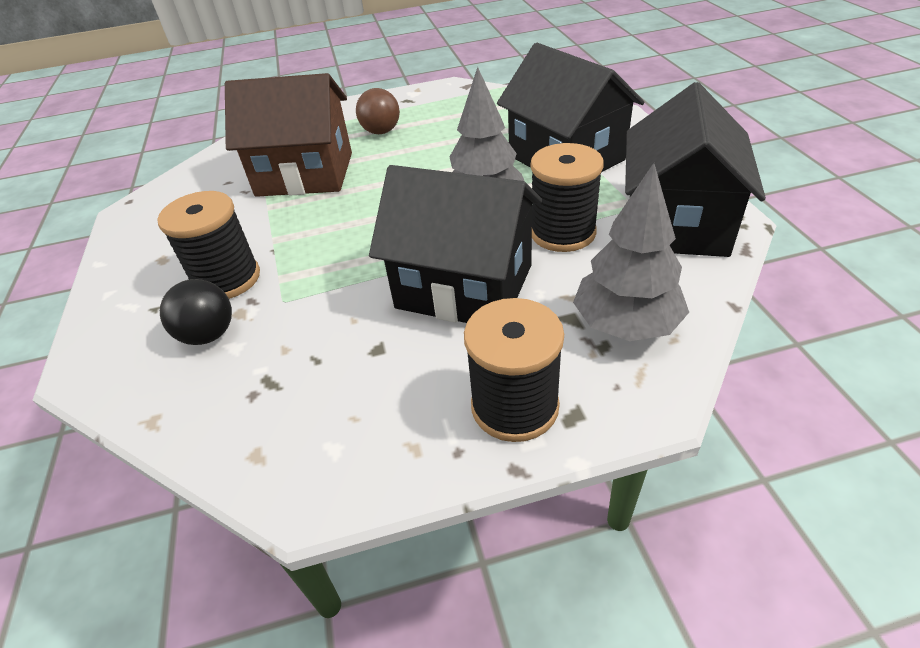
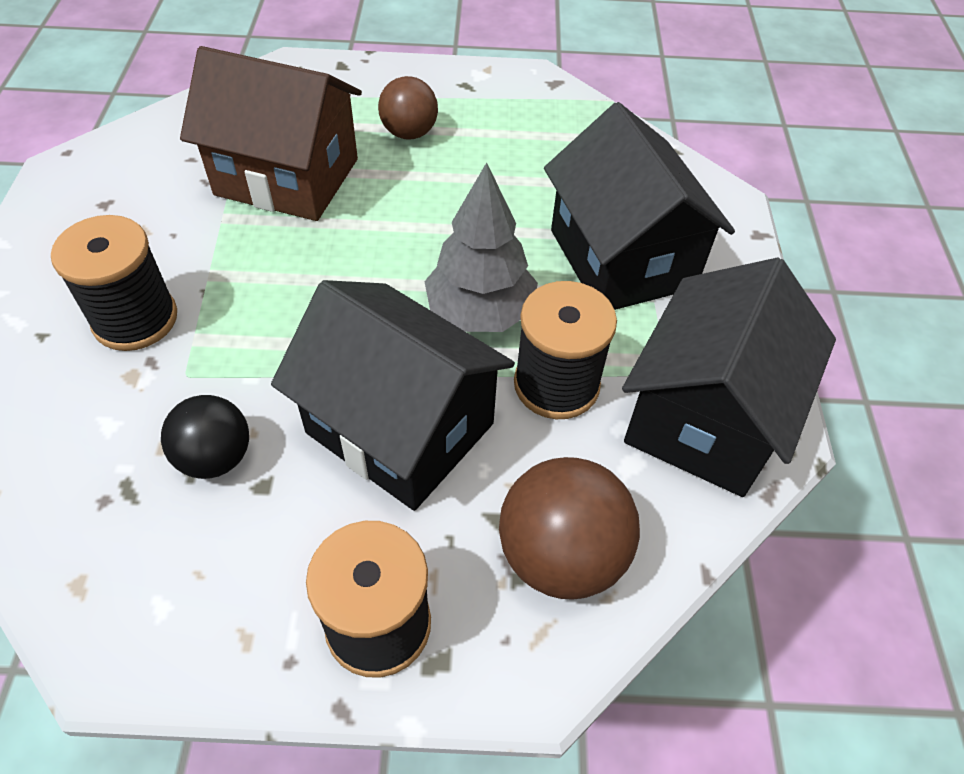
camera: 10 degrees right, 10 degrees up
black ball [160,279,232,345] -> black ball moved to [161,395,249,479]
grey tree [573,163,689,341] -> brown ball [499,457,640,600]

